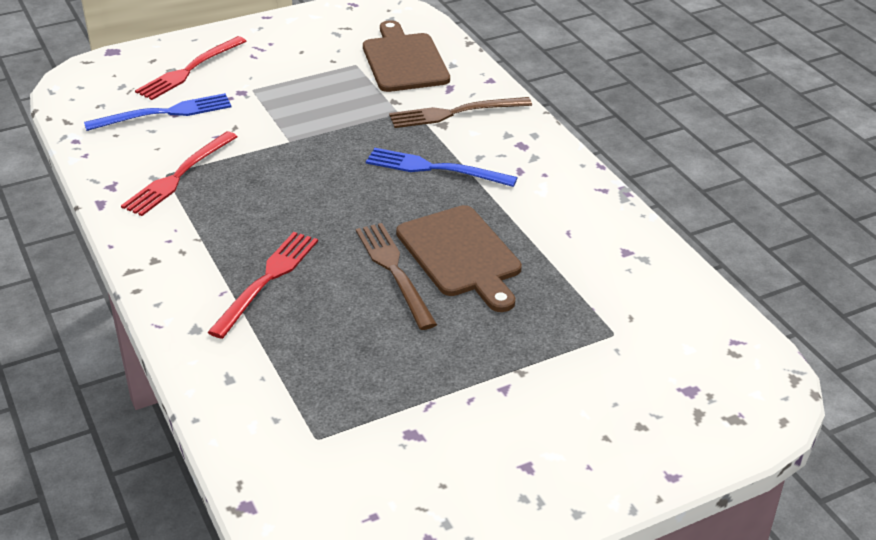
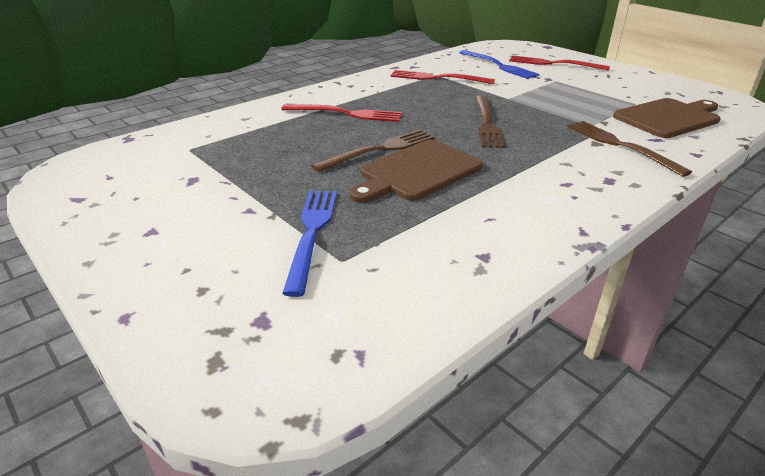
camera: 75 degrees right, 5 degrees down
blue fork [366,148,518,187] -> blue fork moved to [282,191,337,297]
none -> brown fork [475,95,506,148]

